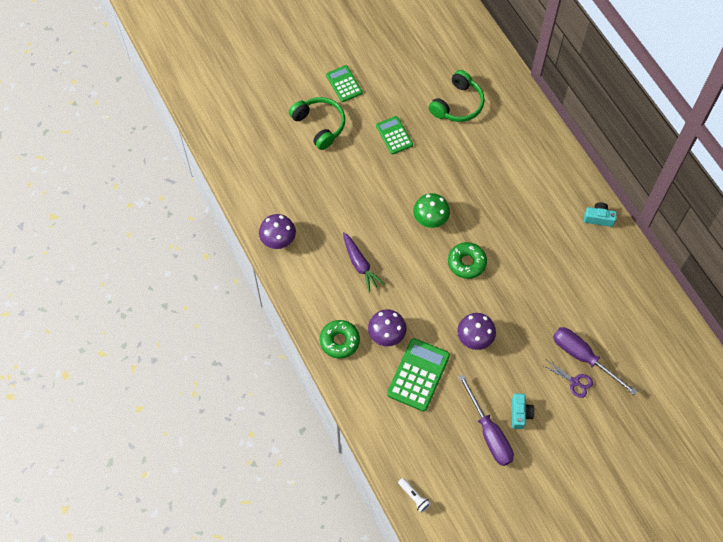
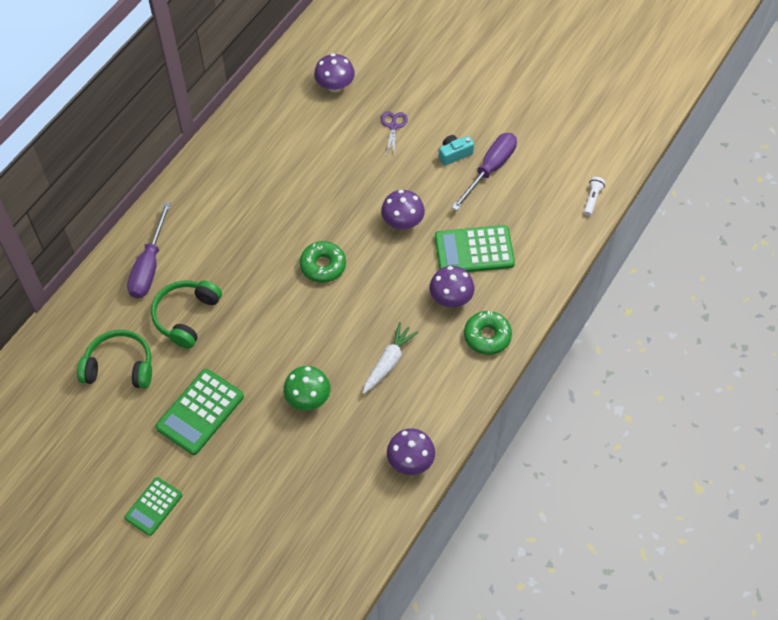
camera: 120 degrees left, 5 degrees down
green headphones [289,97,345,150] -> green headphones moved to [151,281,222,349]
purple carrot [343,232,385,293] -> white carrot [363,322,419,394]
green calculator [376,116,413,154] -> green calculator [156,369,244,455], size x1.59
green mushroom [413,193,450,228] -> green mushroom moved to [283,366,330,411]
purple screwdriver [553,327,637,395] -> purple screwdriver moved to [127,202,171,298]
turquoise camera [584,202,617,227] -> none
none -> purple mushroom [314,53,355,92]

